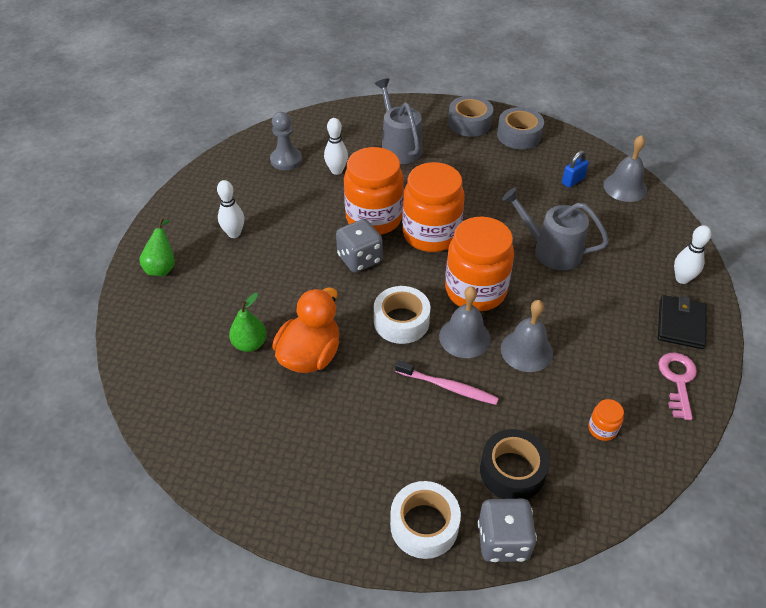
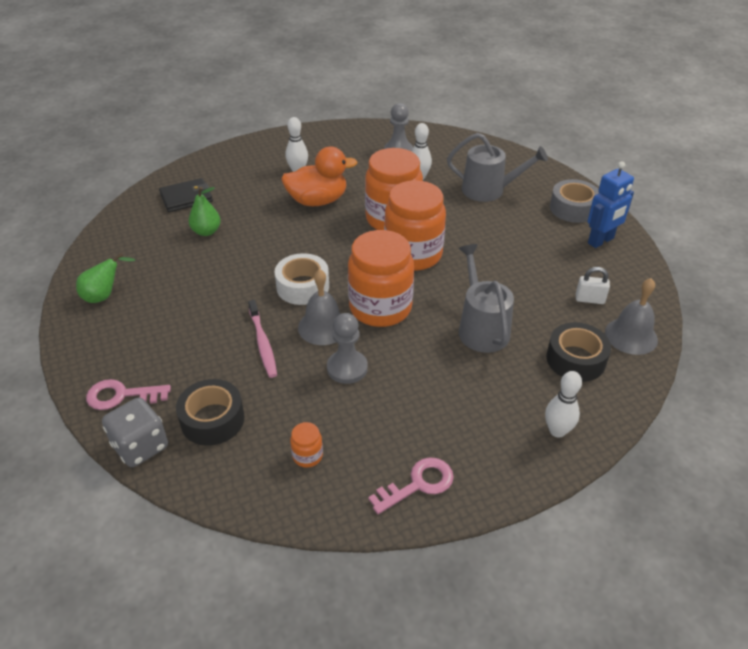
camera: 50 degrees right, 5 degrees down
green pear [139,218,175,276] -> green pear moved to [76,253,136,303]
orange duck [272,287,340,373] -> orange duck moved to [281,147,358,206]
grey dice [336,219,383,273] -> none
grey watering can [375,78,423,164] -> grey watering can turned 75 degrees clockwise [447,133,548,202]
white tape [390,481,461,559] -> pink key [86,379,171,410]
grey tape [497,107,544,149] -> blue robot [588,161,634,248]
grey bell [501,300,553,372] -> grey pawn [327,313,368,384]
blue padlock [562,151,589,188] -> white padlock [576,267,610,304]
black wallet [658,295,706,349] -> black wallet moved to [159,178,213,212]
none -> black tape [546,322,611,382]

